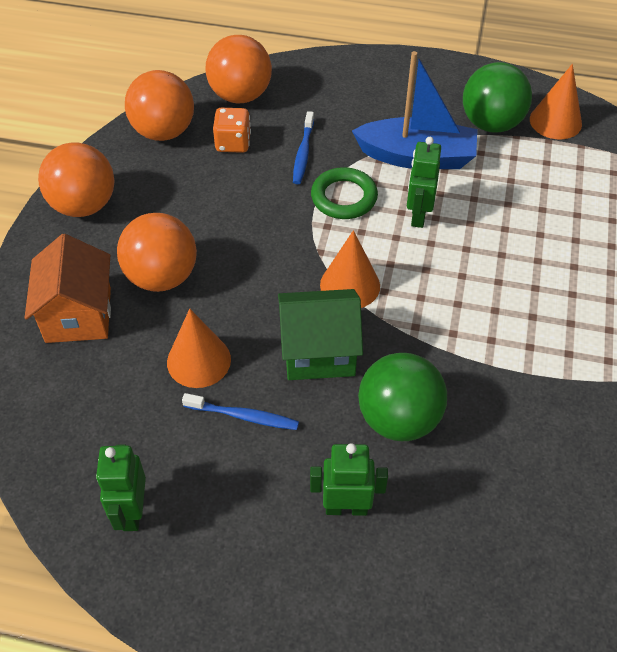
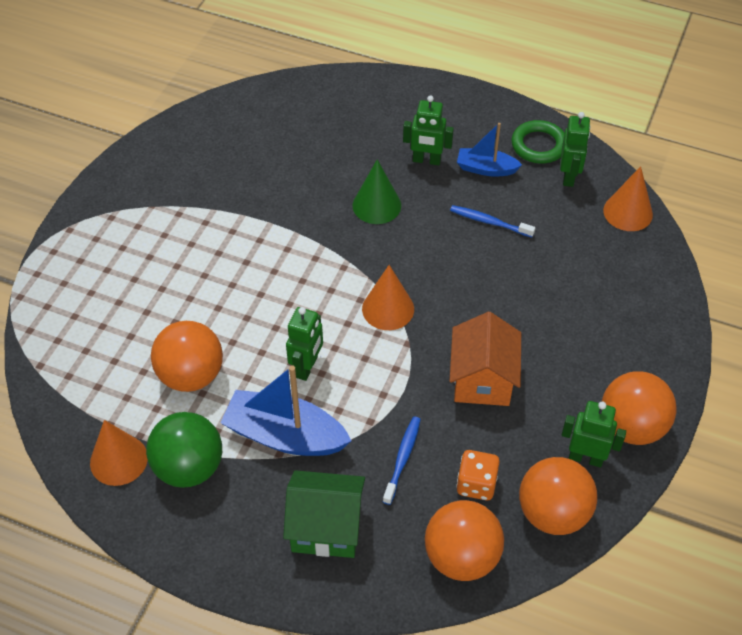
camera: 170 degrees left, 0 degrees up
orange house [24,234,111,343] -> orange house moved to [450,312,521,406]
orange ball [117,213,197,292] -> orange ball moved to [151,321,223,392]
orange cone [167,309,231,388] -> orange cone moved to [603,166,653,231]
green house [278,289,363,380] -> green house moved to [283,470,365,558]
green ring [311,167,378,219] -> green ring moved to [511,120,565,164]
green ball [358,353,447,441] -> green cone [353,159,401,224]
none -> blue boat [457,123,522,176]
none -> green robot [562,401,626,467]

